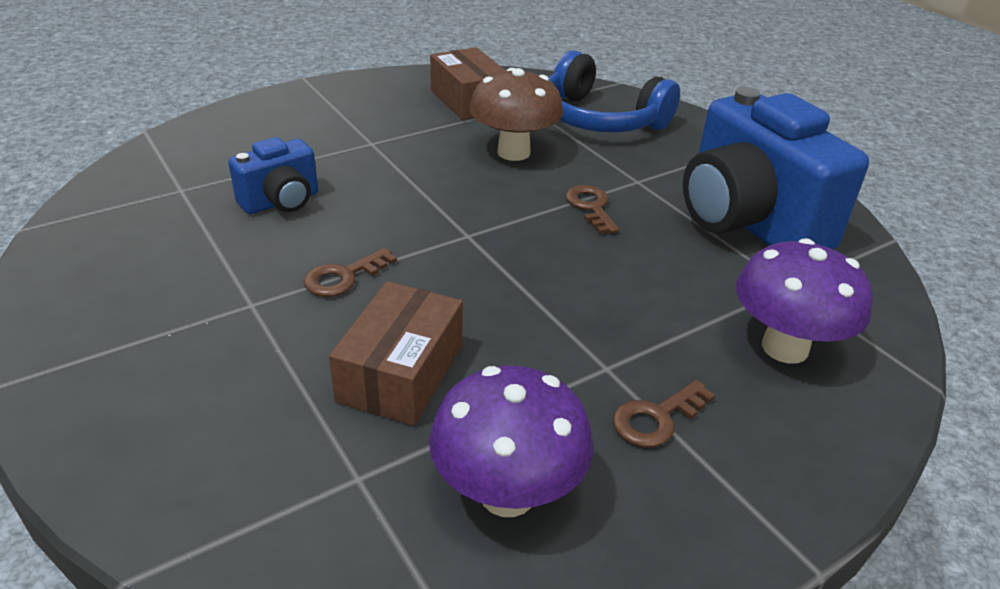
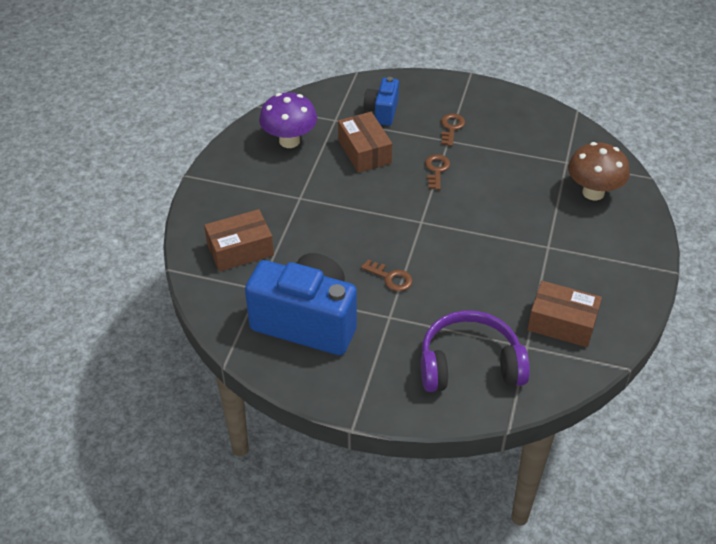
camera: 140 degrees right, 10 degrees up
blue camera [228,137,318,214] -> blue camera moved to [364,77,399,126]
brown mushroom [469,68,563,161] -> brown mushroom moved to [568,142,630,201]
blue headphones [549,50,680,132] -> purple headphones [421,310,530,392]
brown key [613,380,715,447] -> brown key moved to [441,113,465,146]
purple mushroom [736,238,873,364] -> brown box [204,209,274,272]

